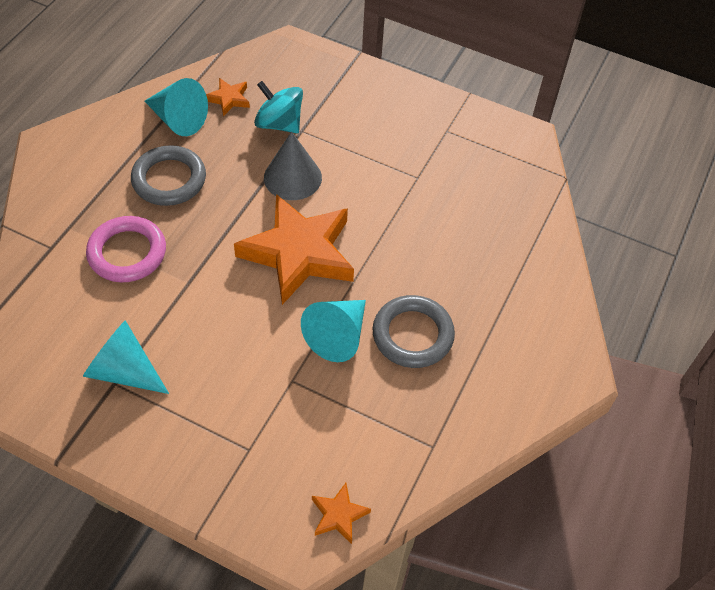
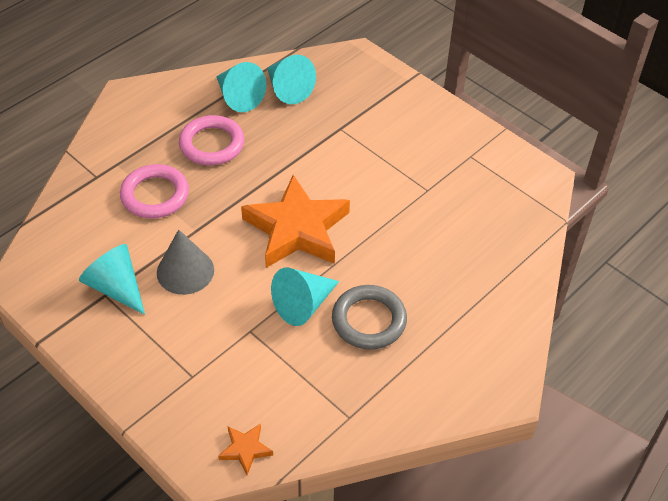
camera: 20 degrees right, 5 degrees down
grey ring [131,145,206,206] -> pink ring [179,115,244,165]
orange star [206,78,250,116] -> turquoise cone [267,55,316,104]
turquoise spinning top [254,81,303,133] -> none
grey cone [264,131,322,200] -> grey cone moved to [157,230,214,295]

